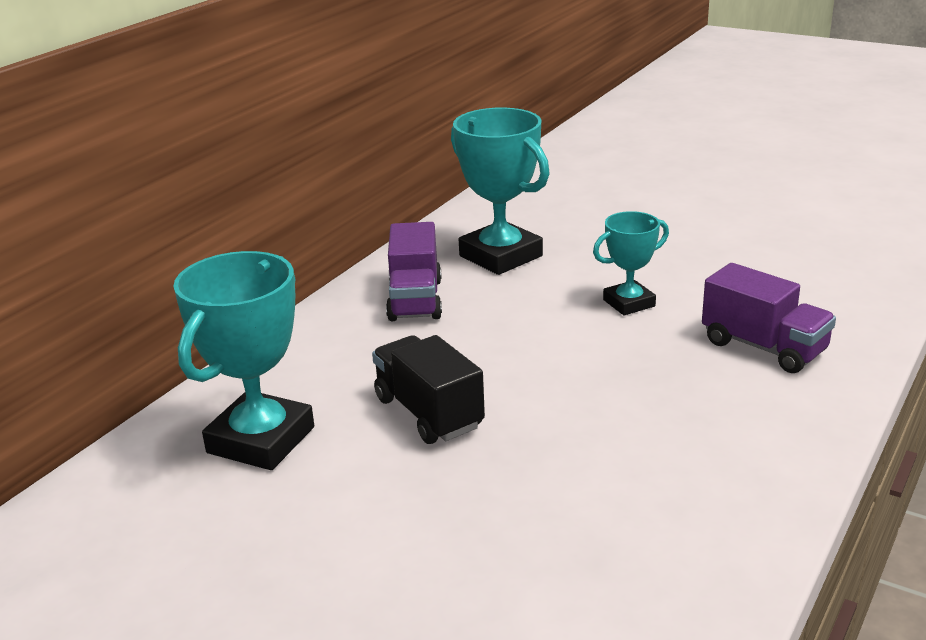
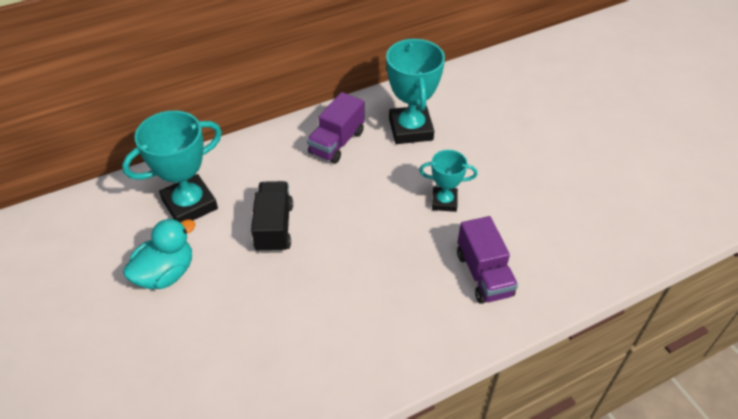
camera: 30 degrees right, 20 degrees up
none -> turquoise duck [123,218,196,289]

